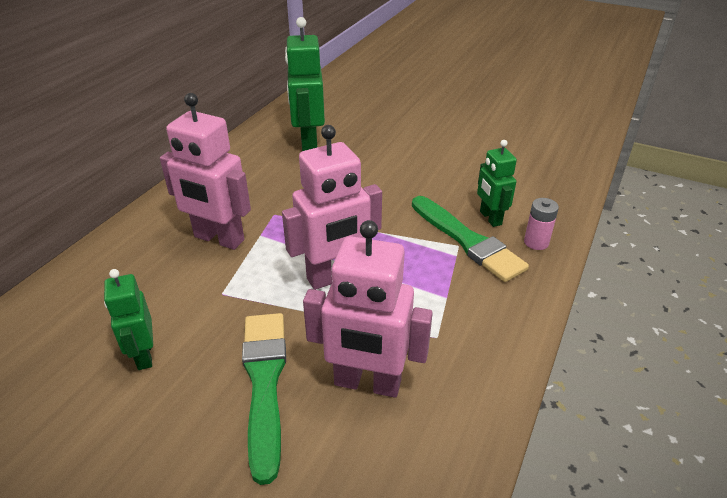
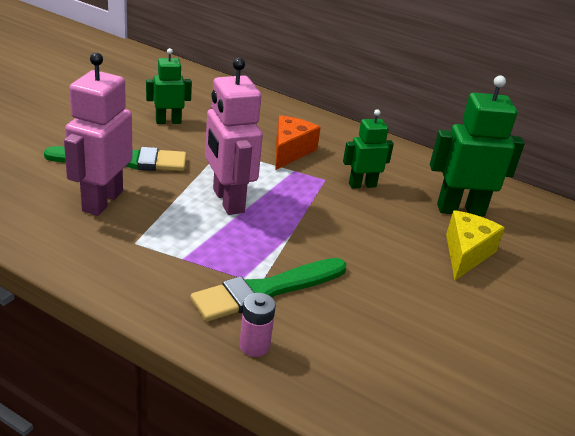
camera: 90 degrees right, 5 degrees down
pink robot [160,93,251,250] -> orange cheese [275,115,321,170]
green robot [477,140,517,227] -> green robot moved to [343,109,394,189]
none -> yellow cheese [446,210,505,280]

